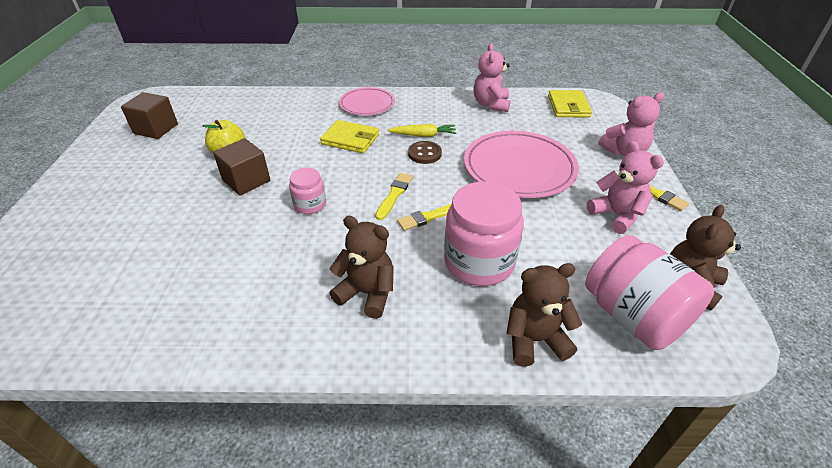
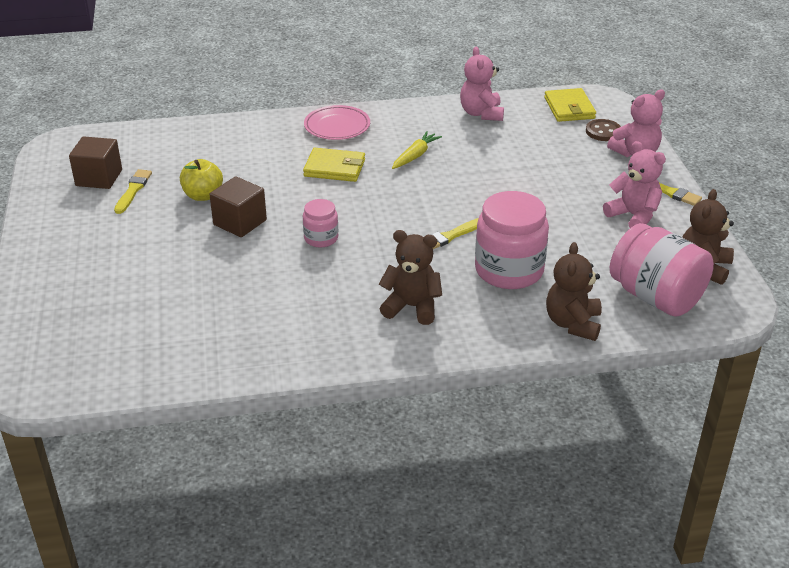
camera: 10 degrees left, 5 degrees down
yellow brush [375,173,413,220] -> yellow brush moved to [114,169,152,214]
yellow carrot [388,124,456,137] -> yellow carrot turned 45 degrees counterclockwise [392,131,442,169]
brown button [408,141,442,164] -> brown button moved to [586,119,621,141]
pink plate [464,131,579,198] -> none
brown teddy bear [506,263,582,367] -> brown teddy bear turned 60 degrees counterclockwise [546,242,602,341]

